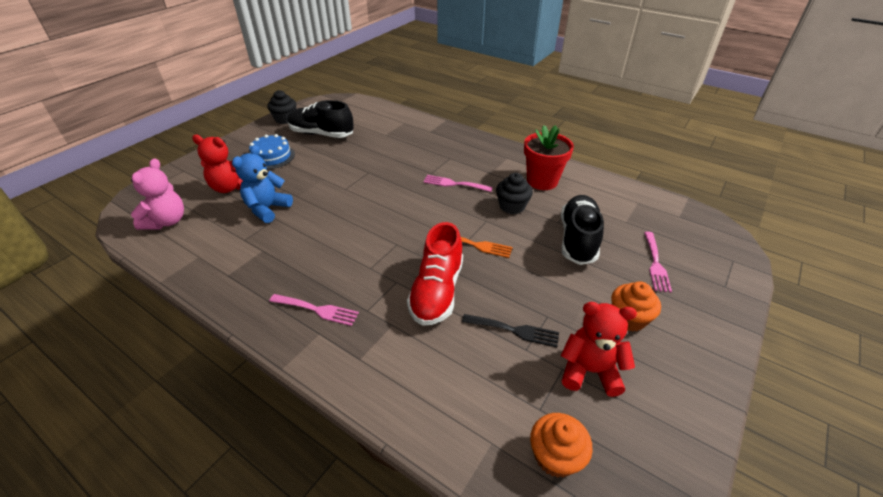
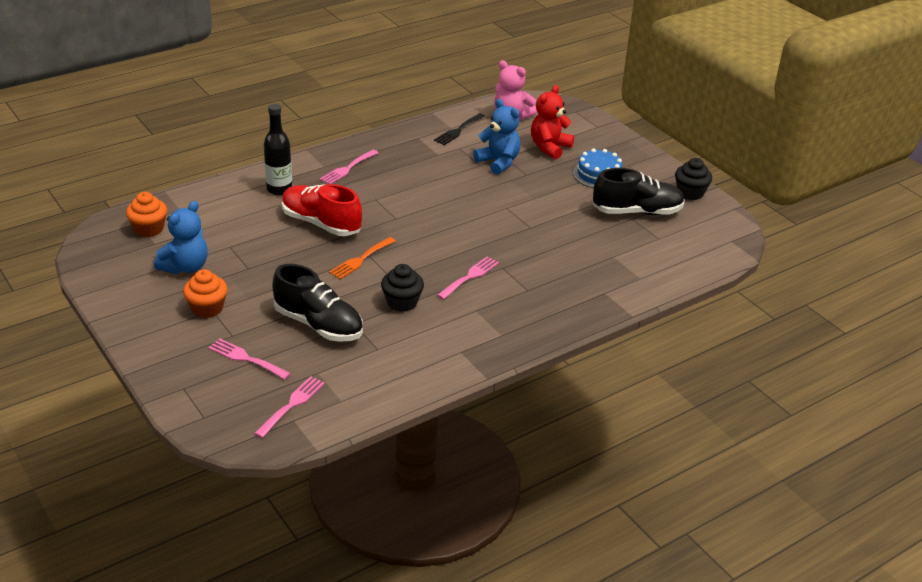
camera: 110 degrees right, 5 degrees down
black shoe [288,100,354,138] -> black shoe turned 45 degrees clockwise [593,168,685,215]
black fork [462,314,559,347] -> black fork moved to [434,113,485,145]
red flower pot [524,125,574,190] -> none
red teddy bear [561,302,637,397] -> blue teddy bear [154,201,208,274]
none -> pink fork [254,376,325,438]
none -> black bottle [264,104,292,195]

